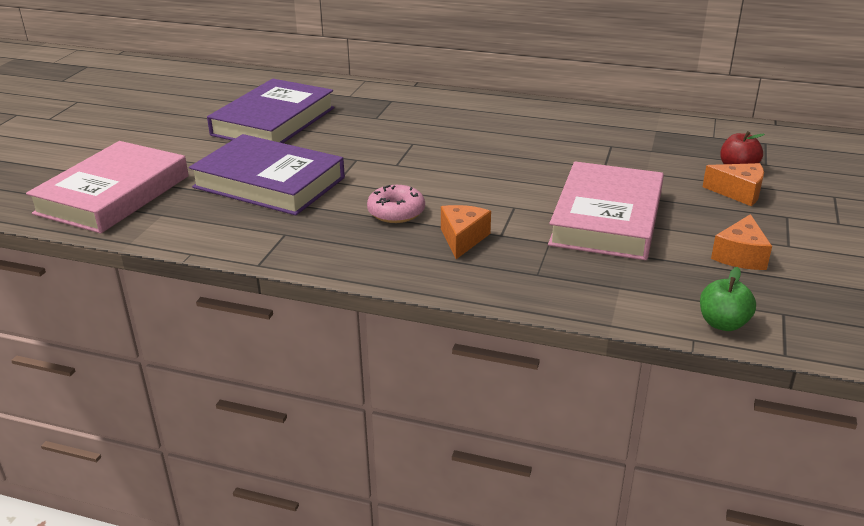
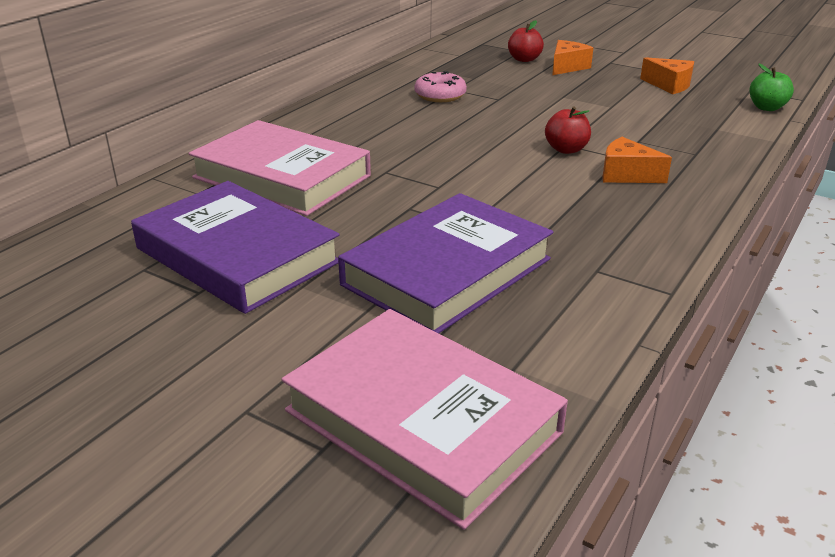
camera: 75 degrees left, 0 degrees up
pink donut [367,185,425,223] -> pink donut moved to [414,71,467,102]
pink book [548,161,664,260] -> pink book moved to [188,120,371,216]
none -> red apple [545,106,591,154]

